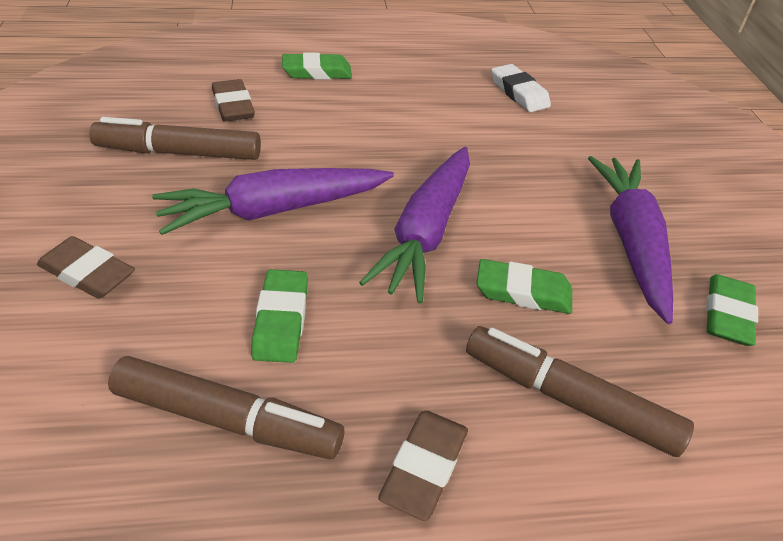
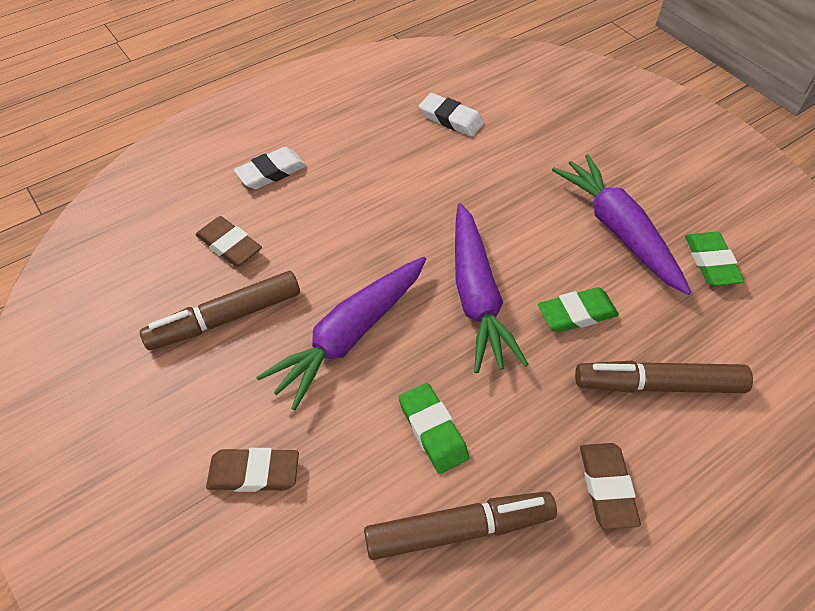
camera: 25 degrees left, 10 degrees up
green eraser [282,52,352,80] -> white eraser [234,147,306,189]

